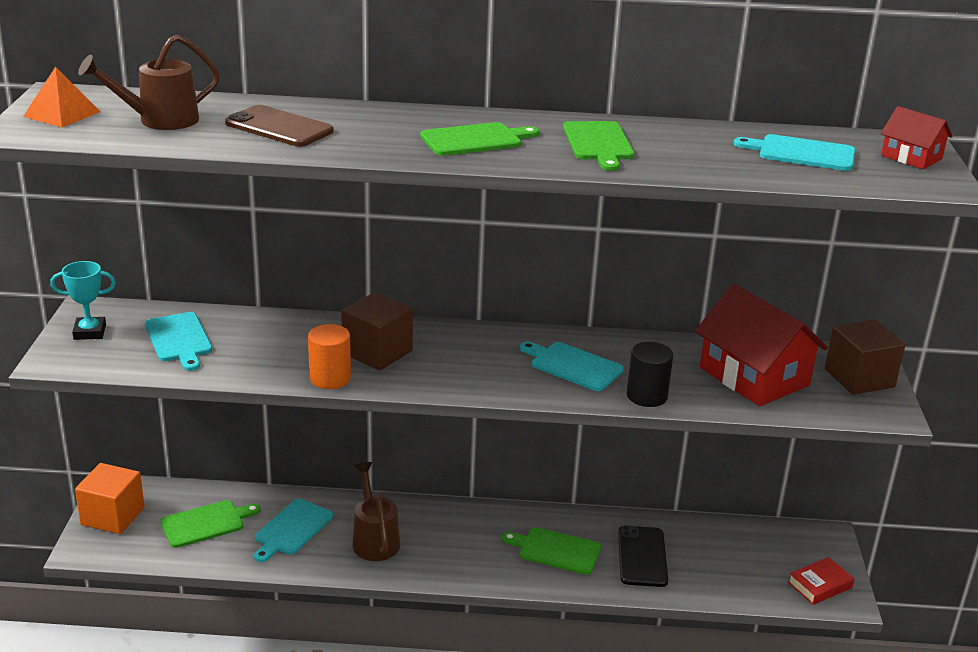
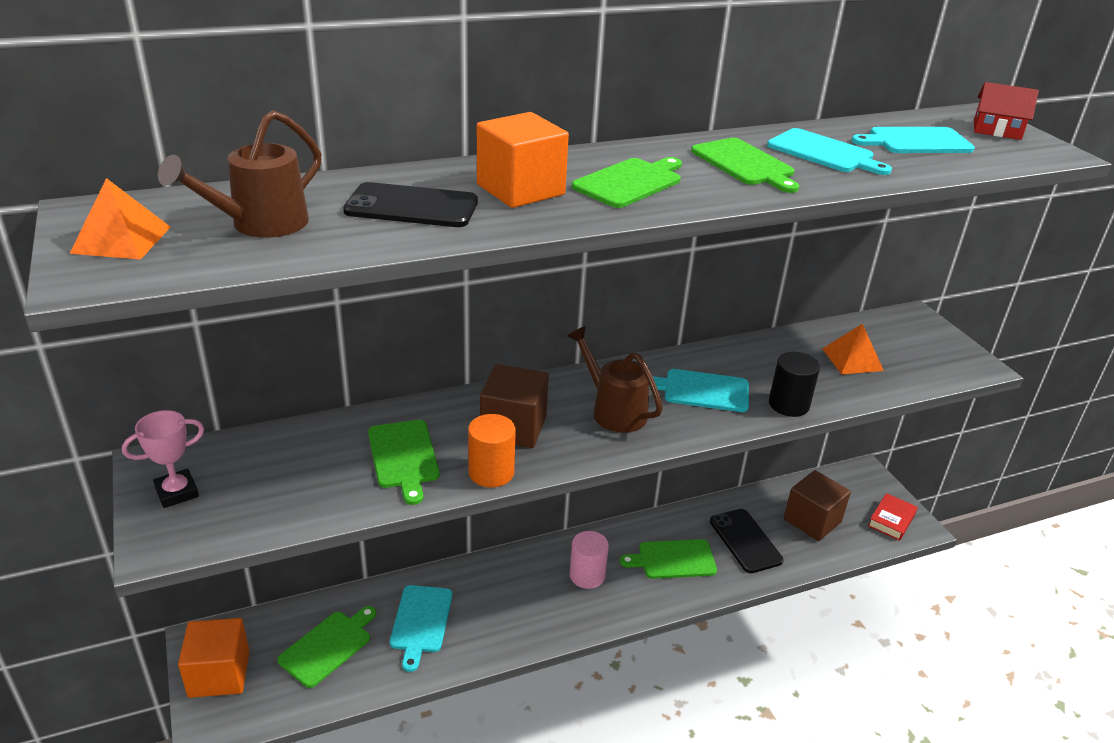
camera: 25 degrees left, 5 degrees up
turquoise trophy [50,261,116,340] -> pink trophy [122,410,204,508]
turquoise cutting board [145,312,212,371] -> turquoise cutting board moved to [767,128,892,175]
brown phone [225,105,334,147] -> black phone [343,182,478,227]
brown watering can [352,462,400,561] -> brown watering can moved to [567,326,663,433]
red house [695,284,828,406] -> orange pyramid [822,324,884,374]
brown cube [825,320,905,395] -> brown cube moved to [784,470,851,541]
none -> green cutting board [368,420,440,505]
none -> orange cube [477,112,569,208]
none -> pink cylinder [570,531,609,589]

